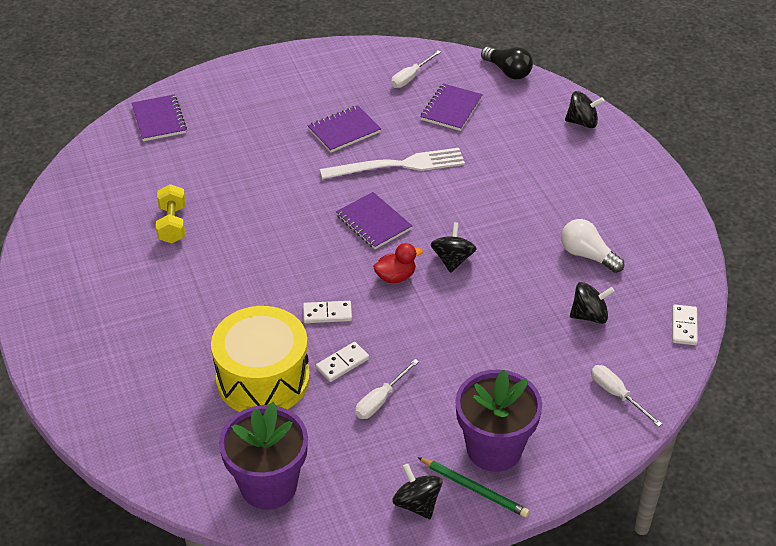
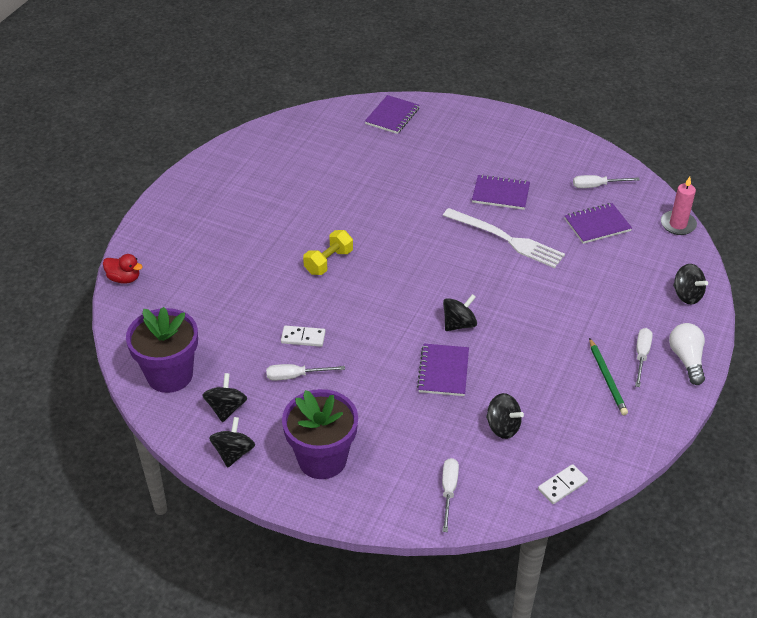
camera: 45 degrees right, 0 degrees up
yellow dumbbell [156,184,186,243] -> yellow dumbbell moved to [303,230,353,275]
yellow drum [211,306,310,412] -> none
white domino [303,301,352,323] -> none
purple notebook [336,192,412,249] -> purple notebook moved to [417,344,469,396]
red duck [373,243,423,283] -> red duck moved to [103,254,143,284]
green pencil [418,457,529,517] -> green pencil moved to [589,338,628,415]
black light bulb [481,47,533,80] -> pink candle [661,177,697,235]
white light bulb [561,219,624,273] -> white light bulb moved to [669,323,705,385]
none -> black spinning top [203,373,247,422]
none -> white screwdriver [635,328,653,387]

